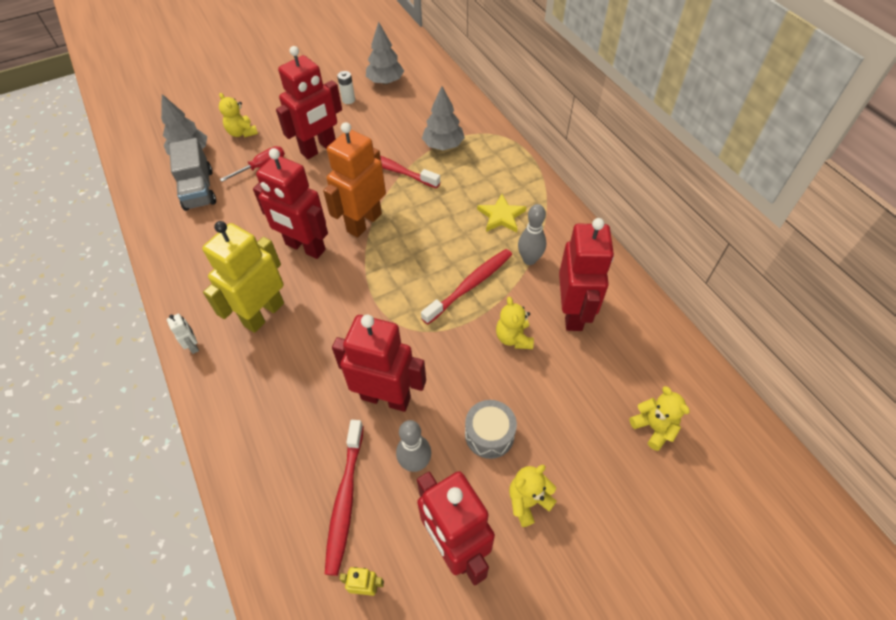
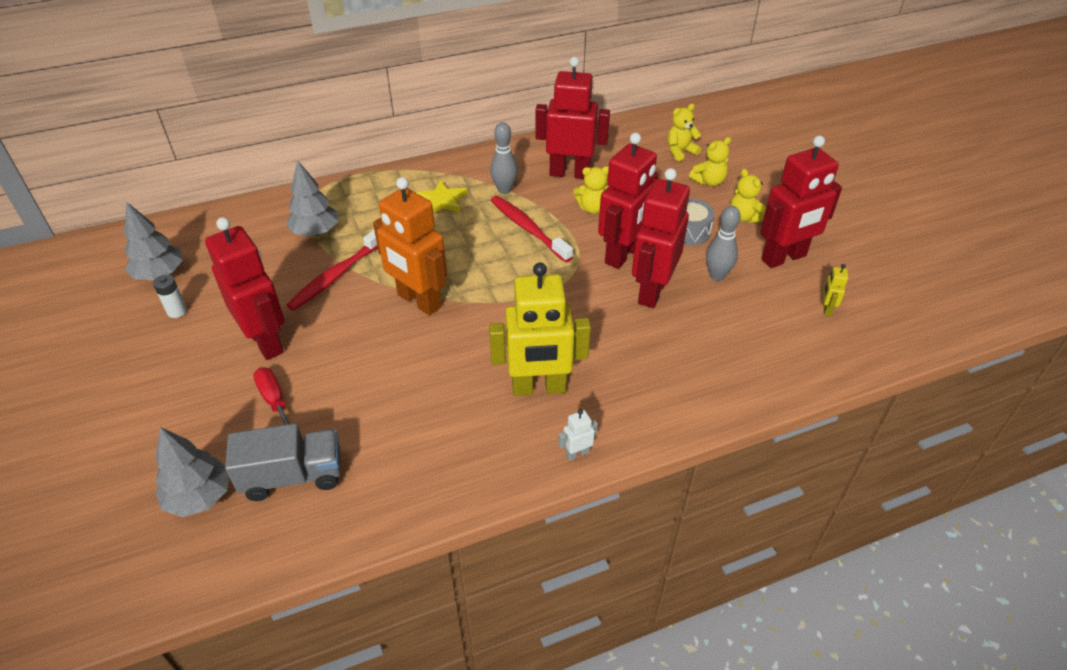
camera: 85 degrees left, 10 degrees down
yellow robot [202,221,284,333] -> yellow robot turned 45 degrees counterclockwise [489,263,591,396]
yellow teddy bear [219,93,258,138] -> yellow teddy bear moved to [689,137,731,186]
red robot [253,148,328,259] -> red robot moved to [598,133,658,269]
red toothbrush [325,420,364,576] -> none

